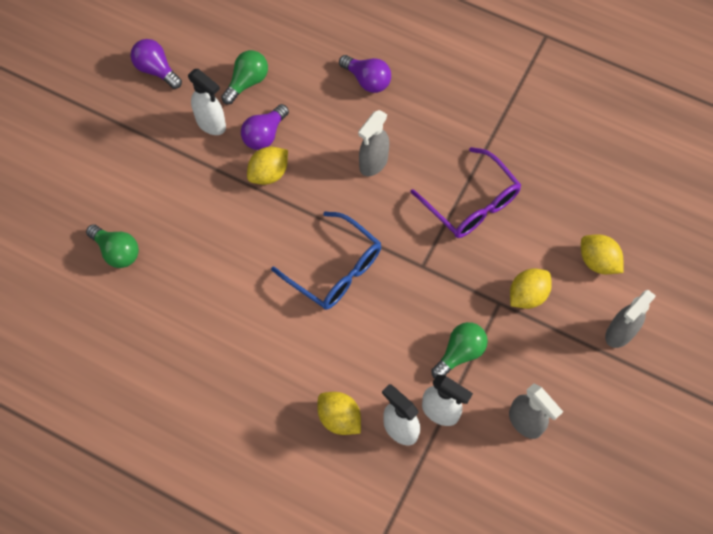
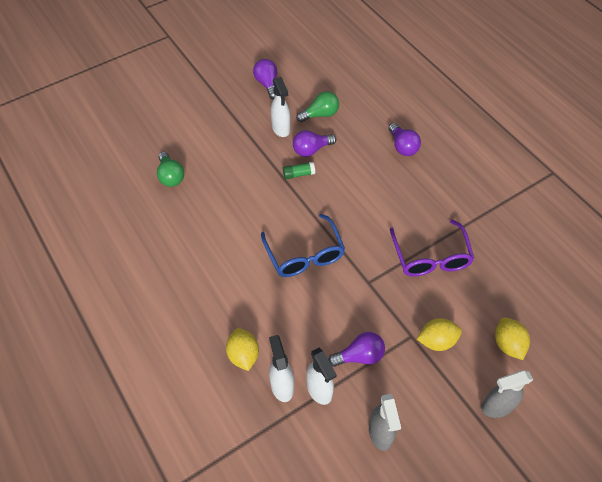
camera: 30 degrees right, 10 degrees down
yellow lemon [247,147,288,185] -> green glue stick [283,162,315,179]
grey spray bottle [358,110,389,176] -> none
green light bulb [431,322,488,379] -> purple light bulb [328,332,385,367]

